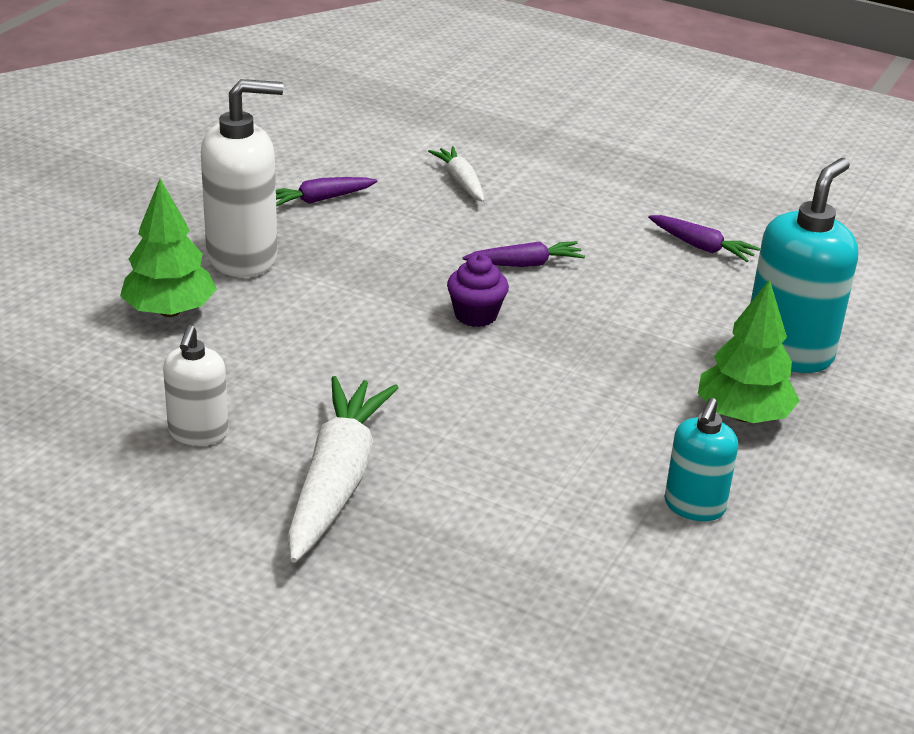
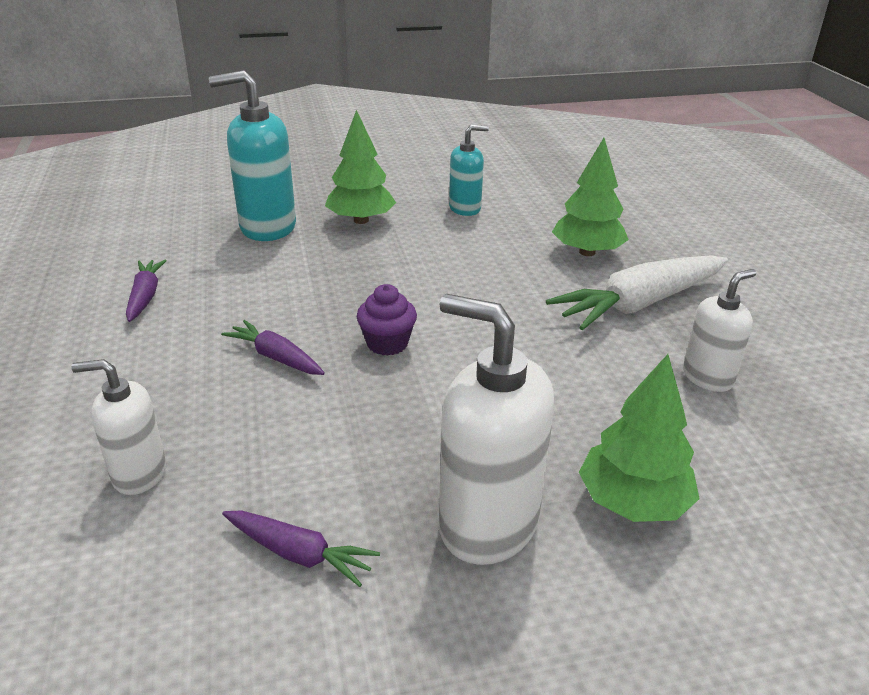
camera: 130 degrees left, 0 degrees up
white carrot [428,146,485,202] -> white soap dispenser [71,359,166,495]
none -> green tree [552,138,629,256]

